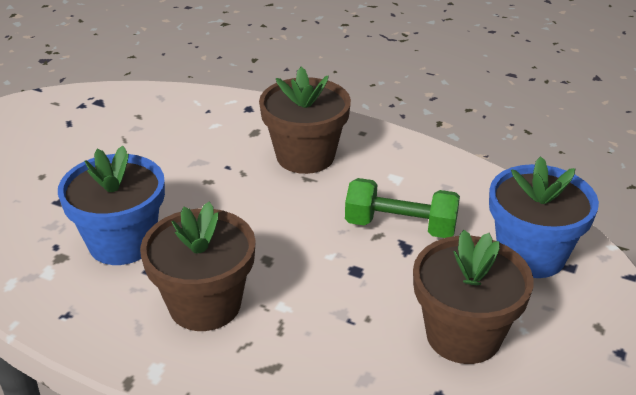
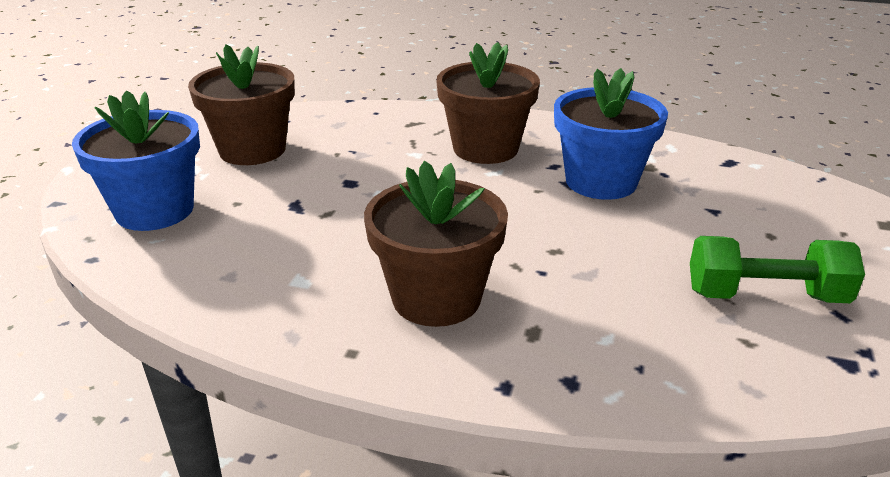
camera: 170 degrees right, 5 degrees down
green dumbbell [345,178,460,238] -> green dumbbell moved to [690,236,865,303]

